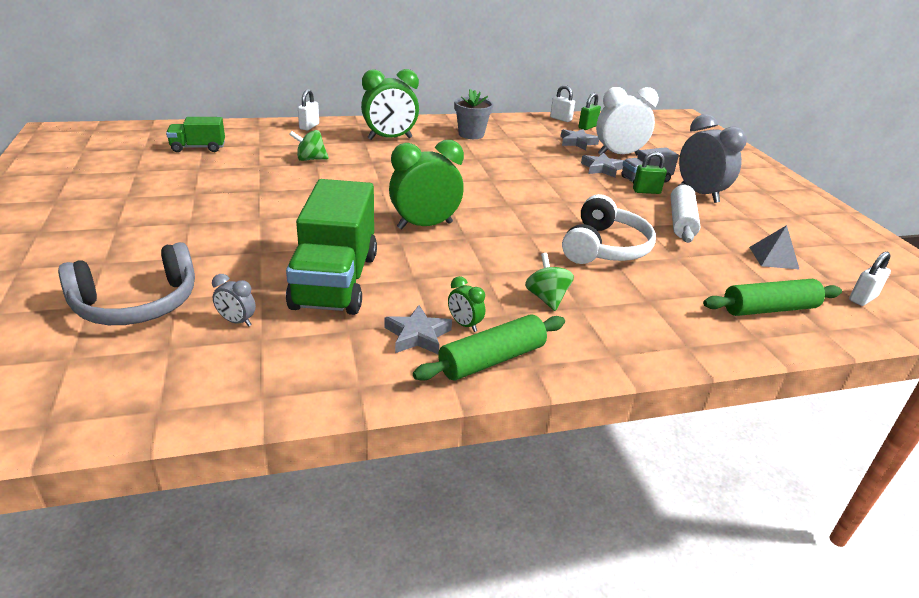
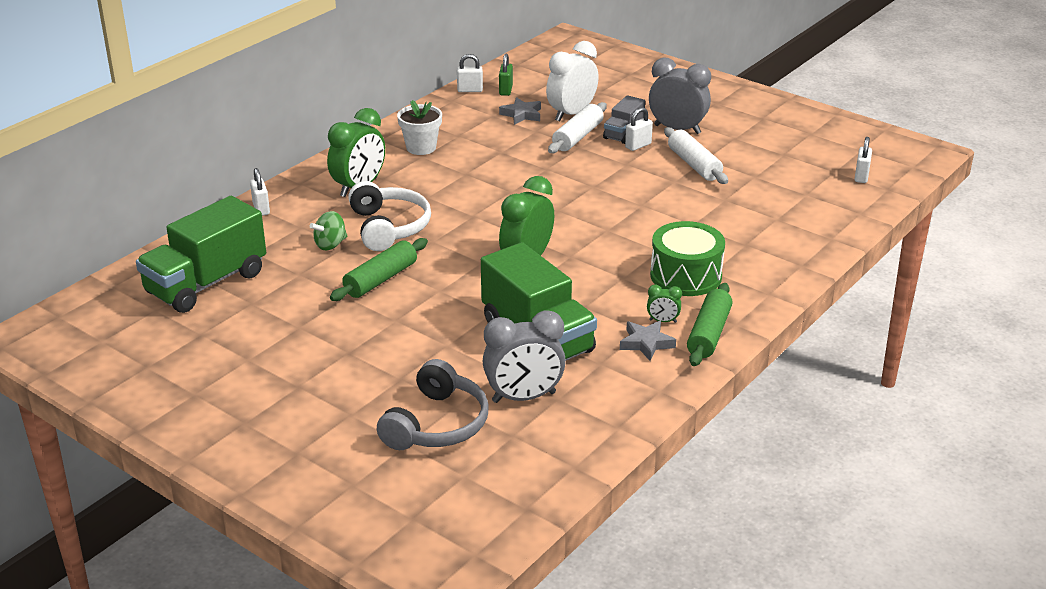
camera: 35 degrees left, 0 degrees up
green truck [166,117,225,152] -> green truck [136,196,266,313], size x1.98
grey clock [212,274,256,327] -> grey clock [483,310,566,403], size x2.19
grey flower pot [454,89,494,139] -> white flower pot [397,100,442,155]
green spinning top [525,253,574,311] -> green drum [650,221,725,296]
white headphones [562,194,656,264] -> white headphones moved to [348,181,431,251]
grey star [581,153,623,177] -> white rolling pin [548,102,607,153]
green padlock [633,151,667,194] -> white padlock [625,107,653,151]
green rolling pin [703,279,842,316] -> green rolling pin moved to [330,238,428,301]
grey pyramid [749,225,800,270] -> none

